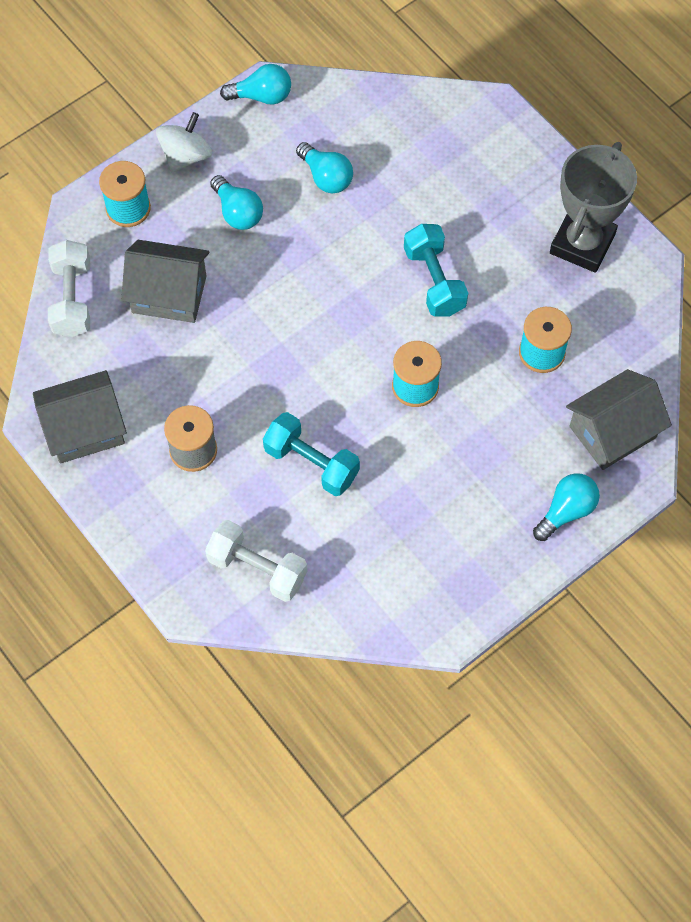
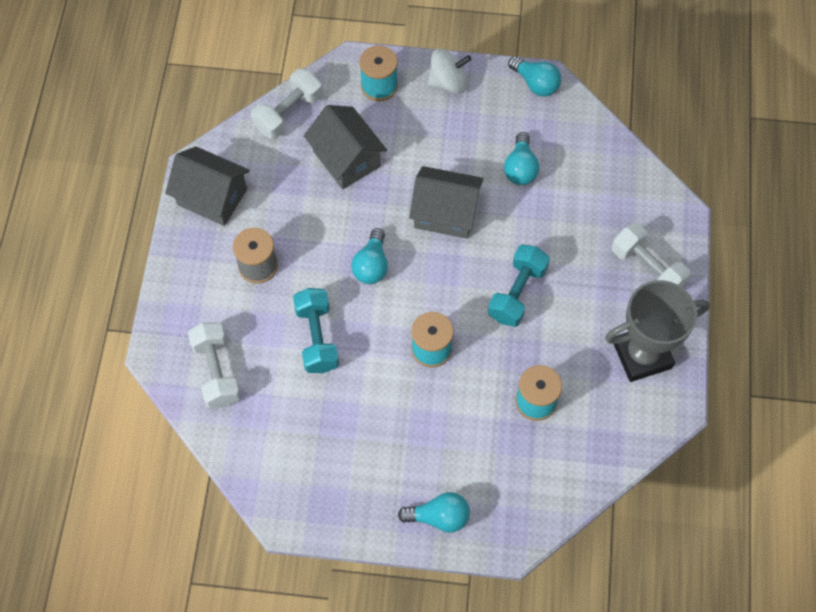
camera: 45 degrees right, 0 degrees up
turquoise light bulb [210,175,263,230] -> turquoise light bulb moved to [351,228,388,284]
grey house [566,369,672,470] -> grey house moved to [409,166,484,239]
none -> white dumbbell [612,223,690,287]

